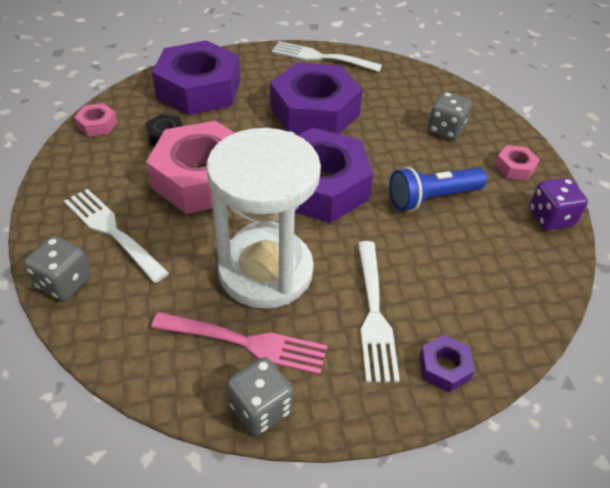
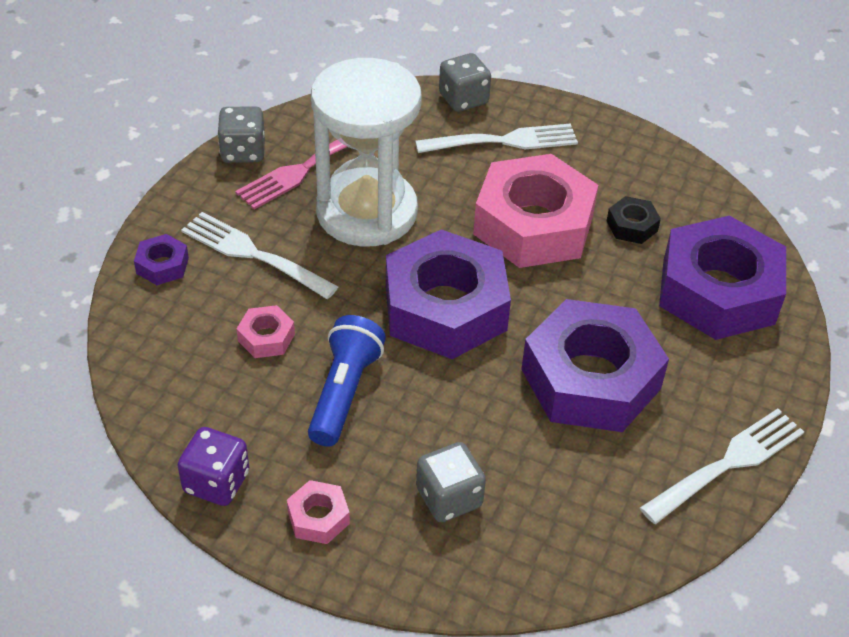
camera: 125 degrees right, 0 degrees up
pink nut [74,103,118,137] -> pink nut moved to [237,305,295,358]

